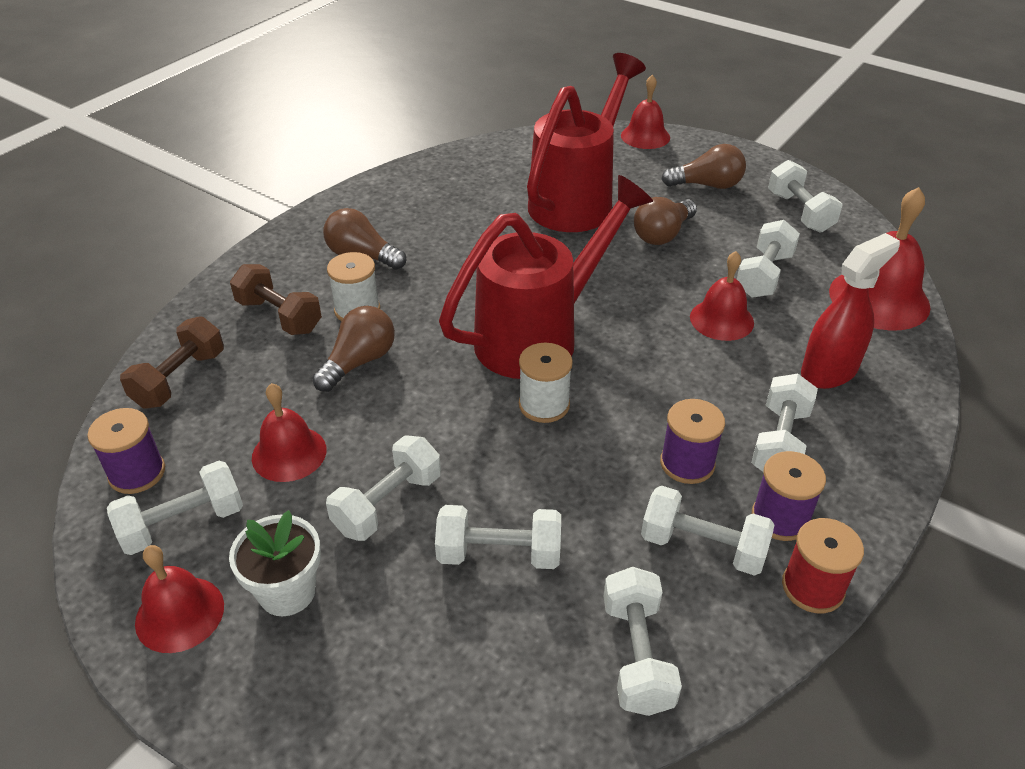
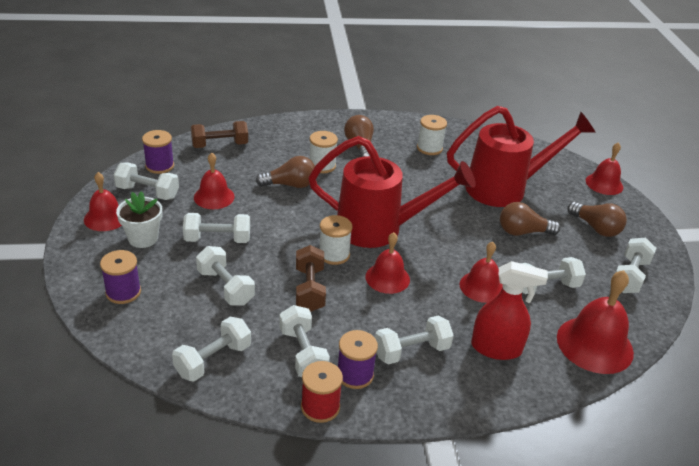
camera: 45 degrees right, 5 degrees down
brown dumbbell [230,264,322,335] -> brown dumbbell moved to [296,245,326,312]
purple spool [660,399,725,484] -> purple spool moved to [100,250,141,304]
none -> red bell [366,232,410,294]
none -> white spool [417,115,447,155]

